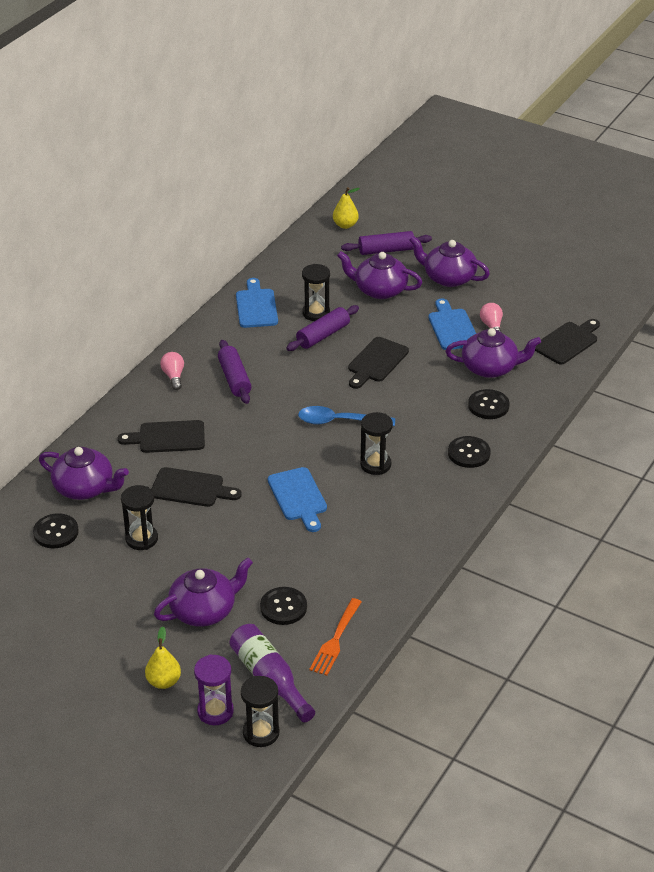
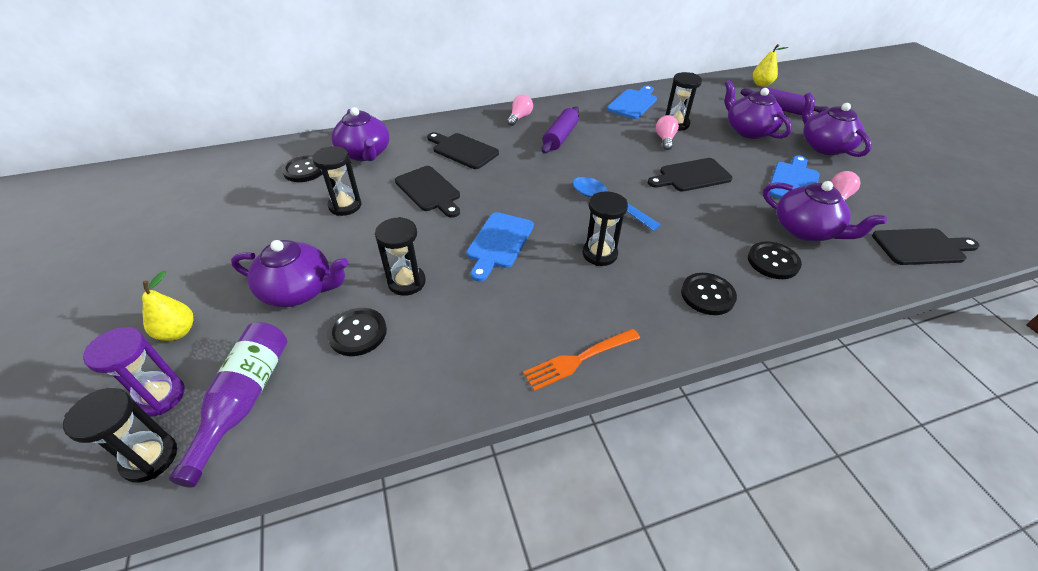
camera: 40 degrees right, 5 degrees up
purple rolling pin [286,305,359,351] -> pink light bulb [656,115,679,150]
orange fork [309,598,362,676] -> orange fork moved to [523,329,640,391]
none -> black hourglass [375,217,426,296]

